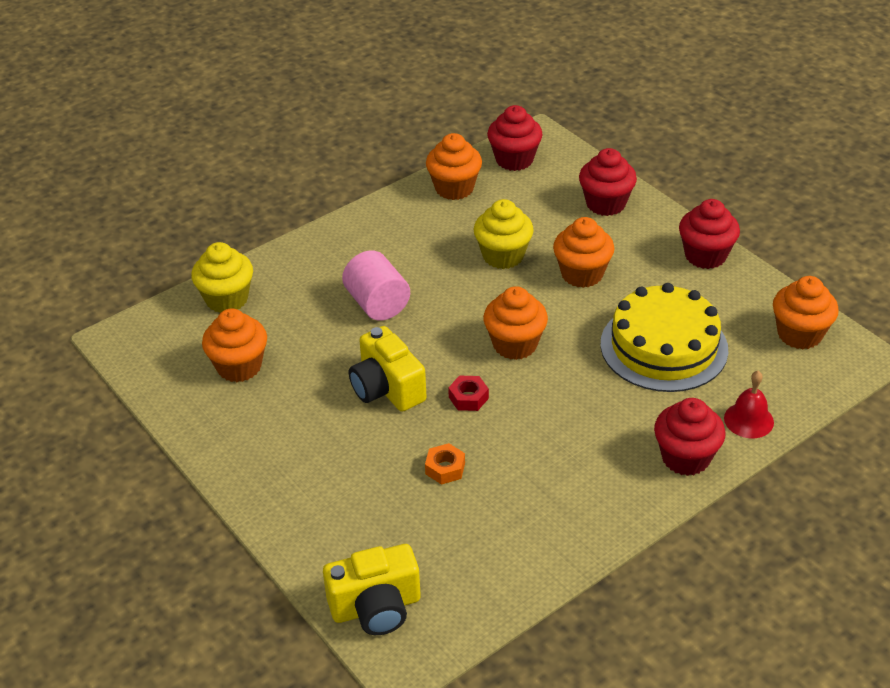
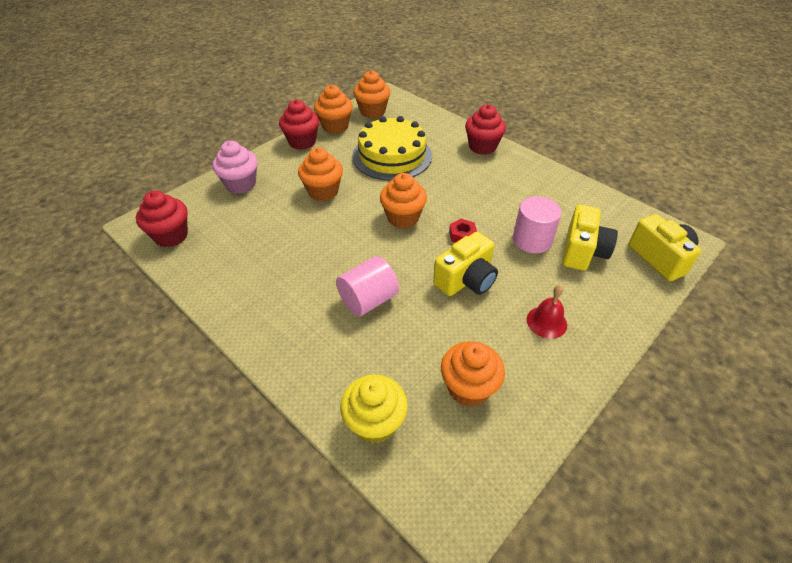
camera: 100 degrees left, 5 degrees up
orange nut [425,443,465,485] -> pink cylinder [513,196,562,253]
orange cupcake [426,133,482,200] -> orange cupcake moved to [314,85,353,134]
yellow cupcake [474,199,534,269] -> none
red cupcake [579,148,637,216] -> pink cupcake [213,141,258,194]
red bell [724,371,774,438] -> red bell moved to [527,285,567,339]
none -> yellow camera [562,205,618,271]

